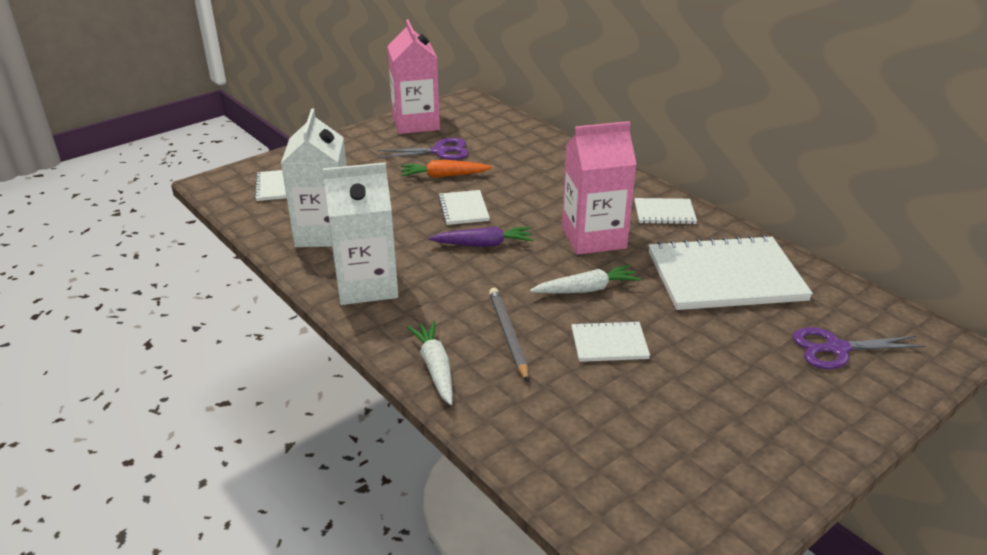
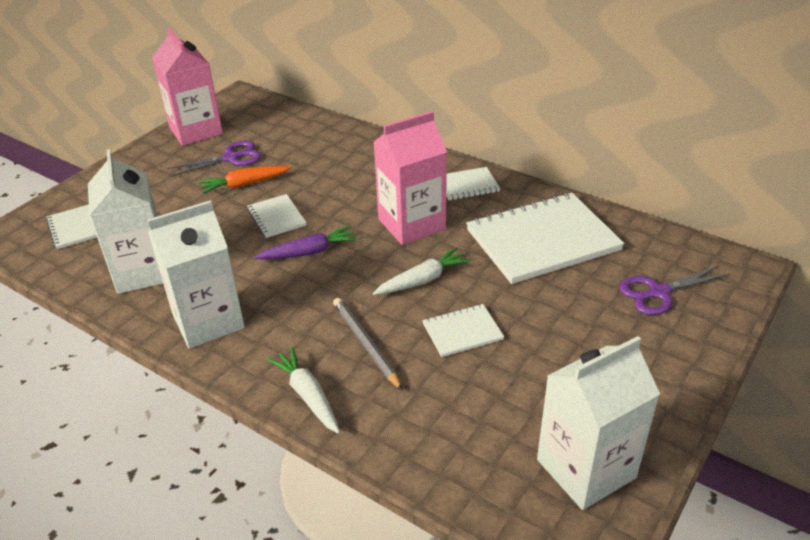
camera: 15 degrees left, 5 degrees up
none -> white carton [537,336,660,510]

